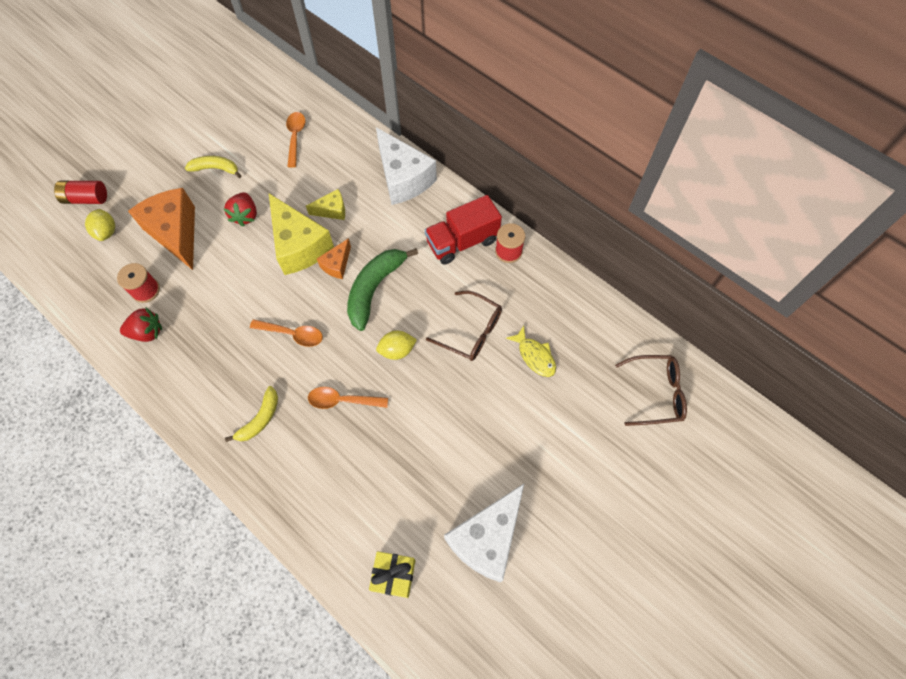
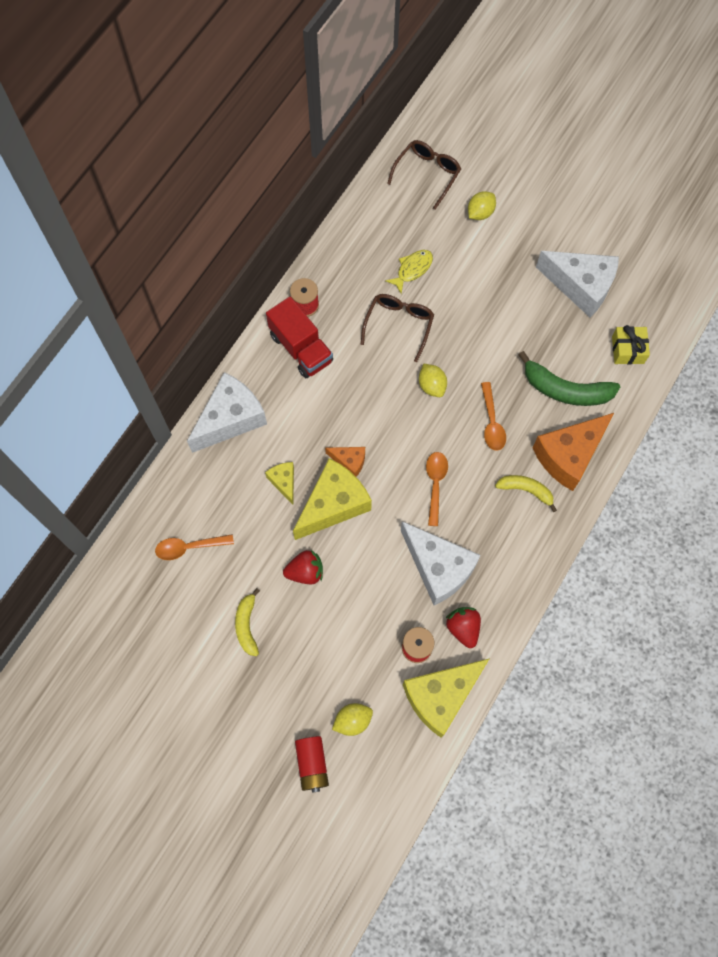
camera: 100 degrees left, 5 degrees up
orange cheese [128,188,195,270] -> orange cheese moved to [533,413,614,491]
green banana [347,248,418,331] -> green banana moved to [519,351,620,406]
brown glasses [615,355,687,426] -> brown glasses turned 45 degrees clockwise [387,140,461,210]
none -> white cheese [401,521,481,605]
none -> yellow cheese [403,658,490,738]
none -> yellow lemon [468,191,496,220]

